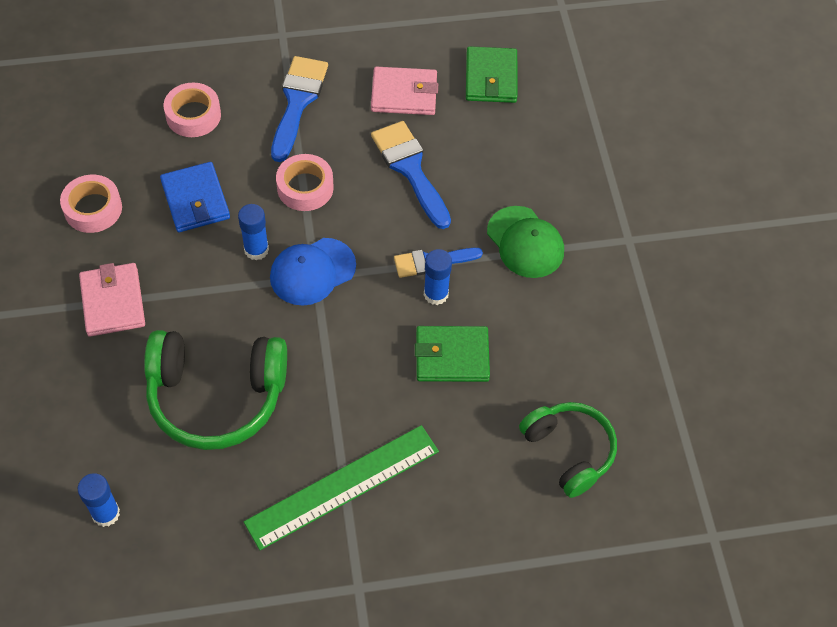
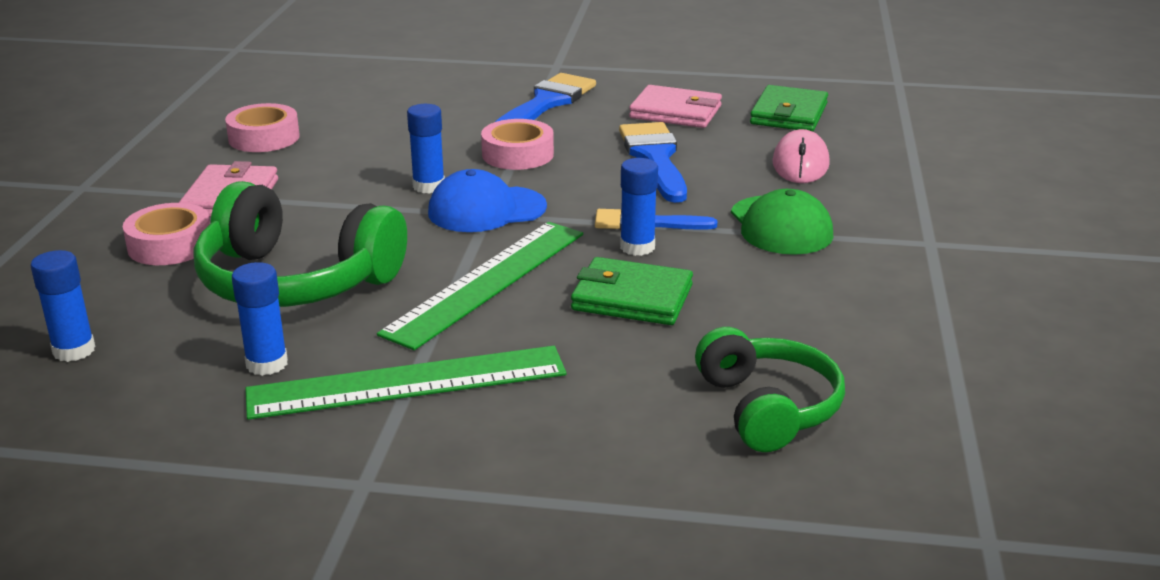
camera: 20 degrees right, 30 degrees down
blue wallet [160,162,230,232] -> none
pink tape [164,83,221,137] -> pink tape moved to [123,203,210,265]
none -> blue glue stick [232,262,288,376]
none -> green ruler [377,222,583,350]
none -> pink mouse [773,129,830,183]

